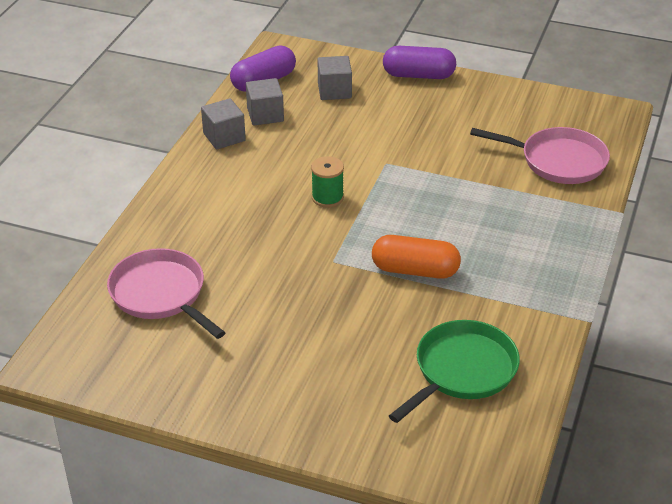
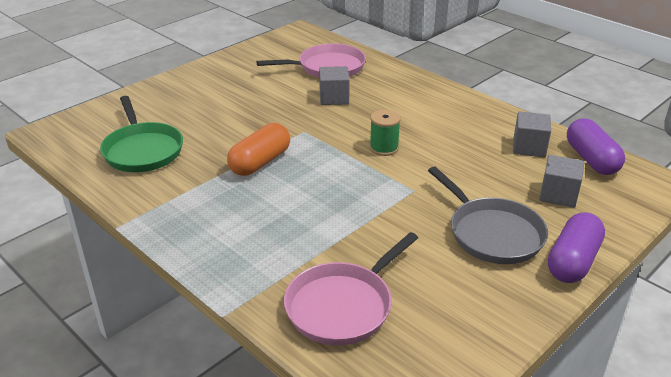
camera: 115 degrees right, 5 degrees down
grey cube [201,98,246,150] -> grey cube moved to [319,66,350,105]
none -> grey pan [428,167,548,264]

